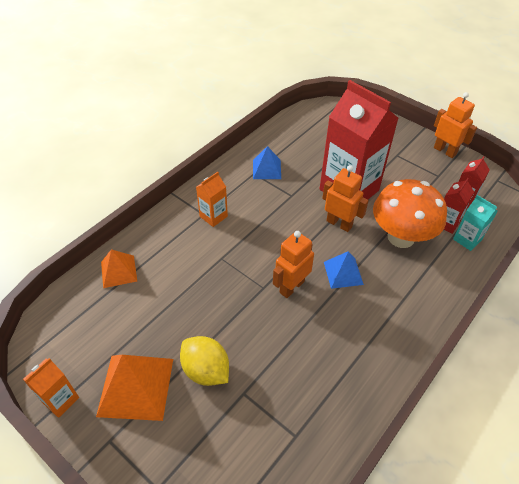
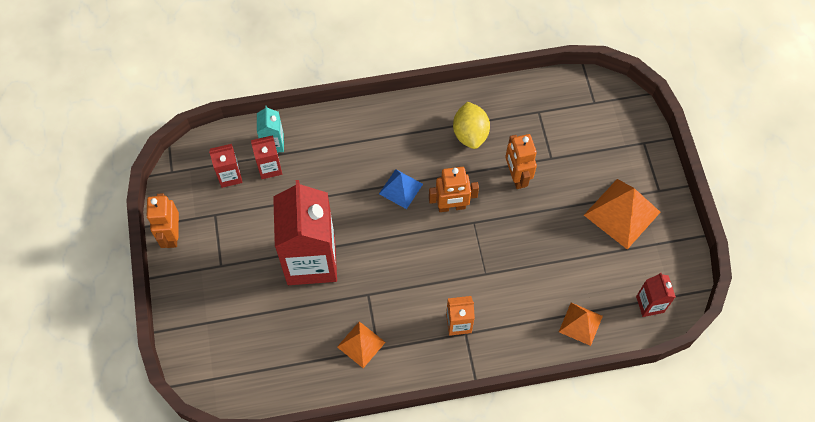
camera: 140 degrees left, 15 degrees up
orange carton [23,358,79,418] -> none
yellow lemon [180,336,229,386] -> yellow lemon moved to [453,101,490,149]
blue pyramid [253,146,281,179] -> orange pyramid [337,321,386,368]
orange robot [322,165,369,232] -> orange robot moved to [505,134,537,189]
orange mushroom [373,179,447,248] -> none
none -> red carton [636,273,676,317]

